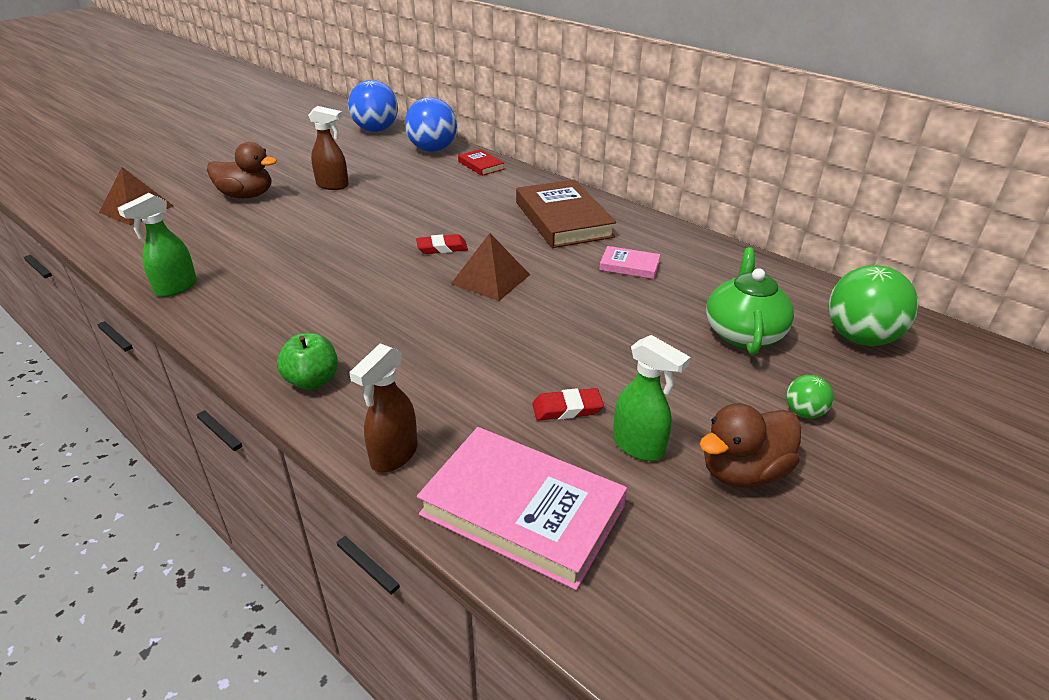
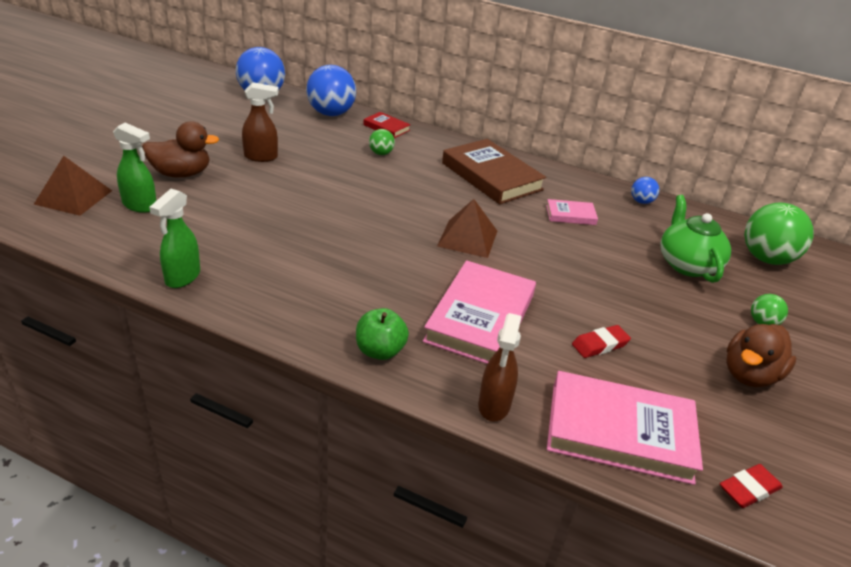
camera: 20 degrees left, 0 degrees up
red eraser [416,234,468,254] -> red eraser moved to [720,464,783,508]
green spray bottle [613,335,690,461] -> green spray bottle moved to [113,123,156,213]
none -> green ball [369,129,395,155]
none -> pink book [423,260,536,364]
none -> blue ball [631,177,659,204]

